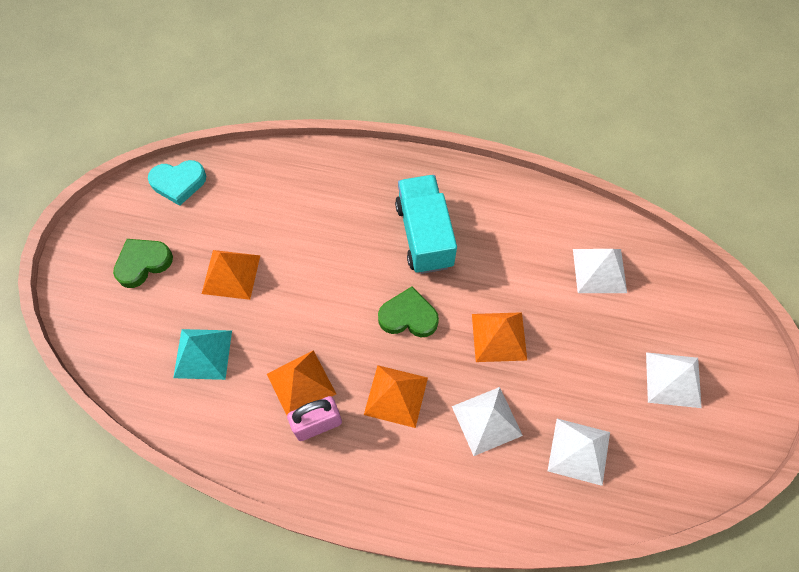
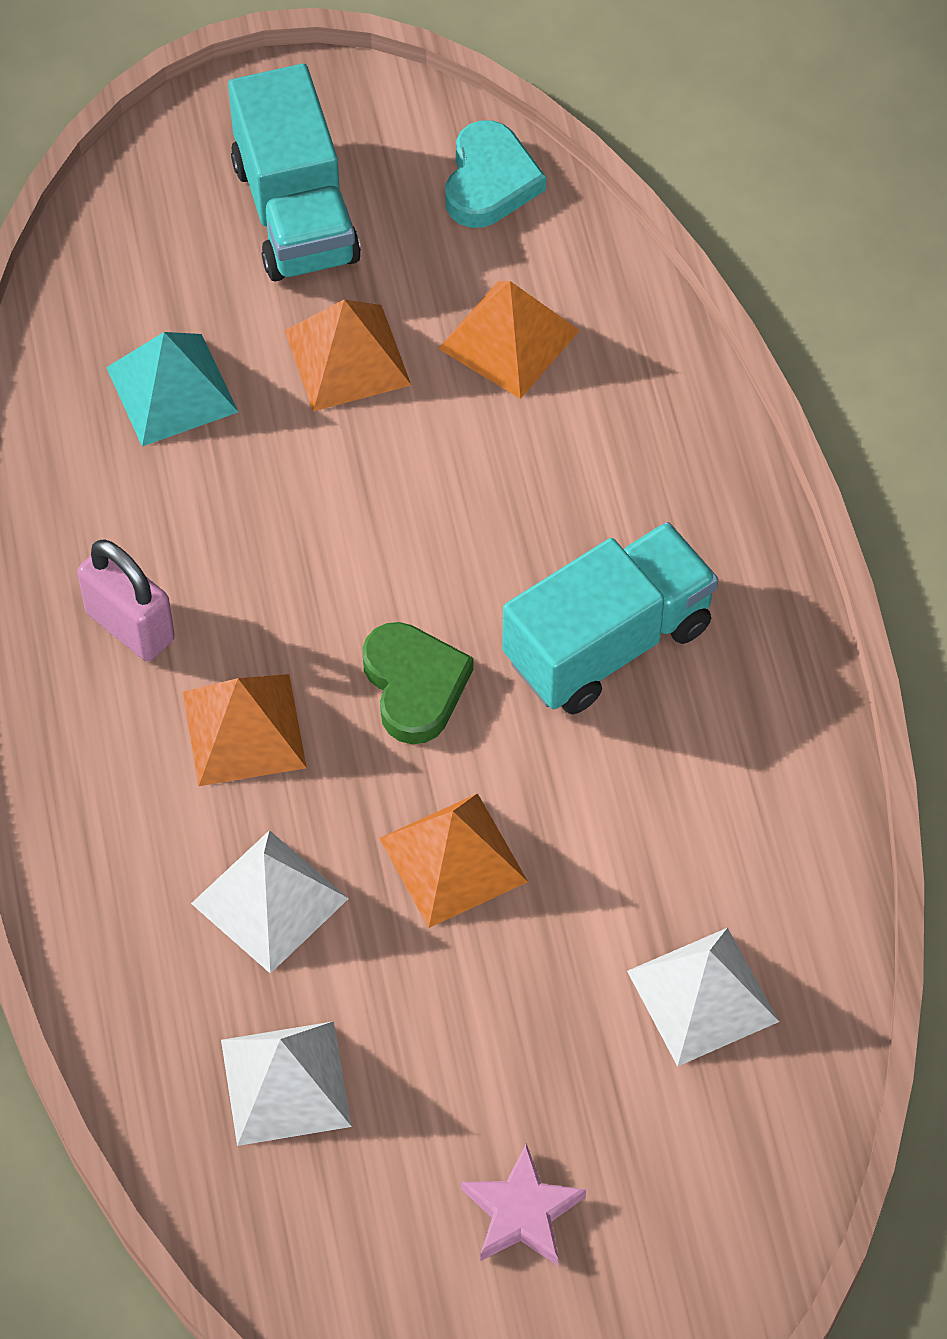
camera: 65 degrees right, 5 degrees down
green heart [113,239,173,288] -> turquoise truck [228,64,361,281]
turquoise heart [148,160,206,206] -> turquoise heart turned 135 degrees counterclockwise [445,120,546,228]
orange pyramid [267,350,336,415] -> orange pyramid moved to [438,281,580,399]
white pyramid [646,352,702,408] -> pink star [461,1143,586,1266]

